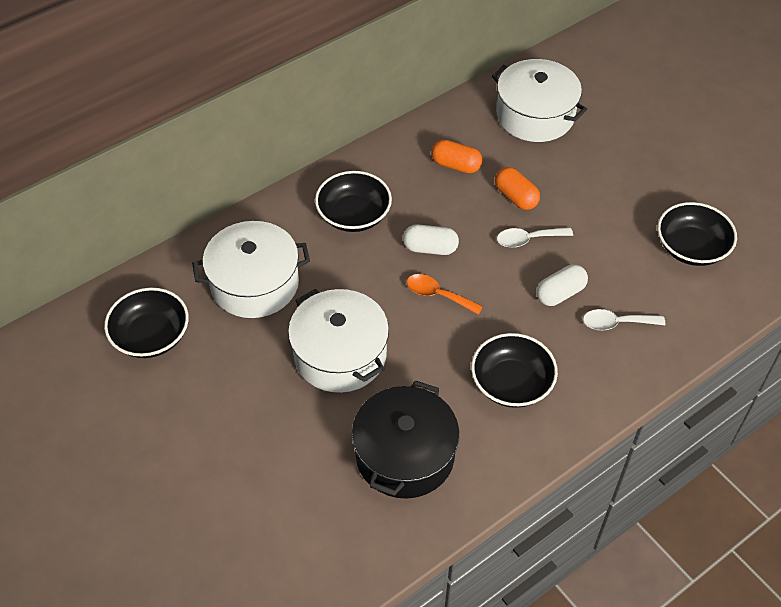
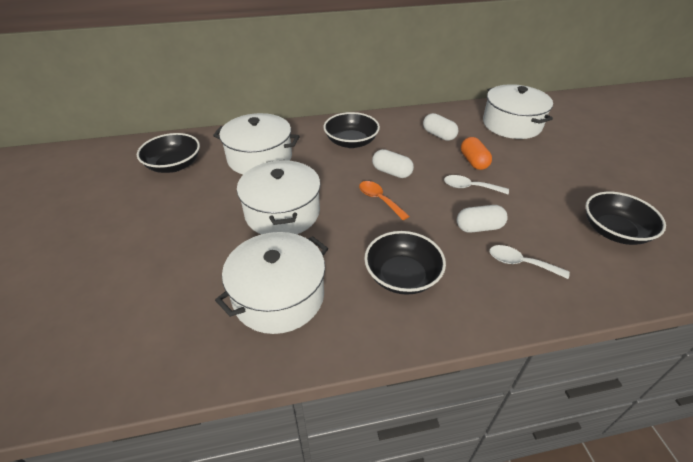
camera: 25 degrees right, 10 degrees down
black pot [352,380,459,499] -> white pot [215,232,328,334]
orange capsule [431,140,482,173] -> white capsule [423,113,459,141]

